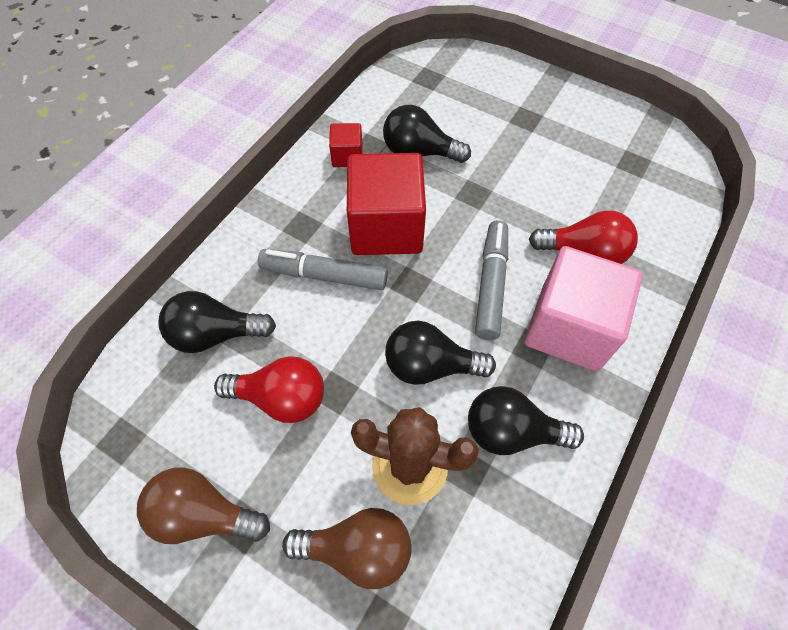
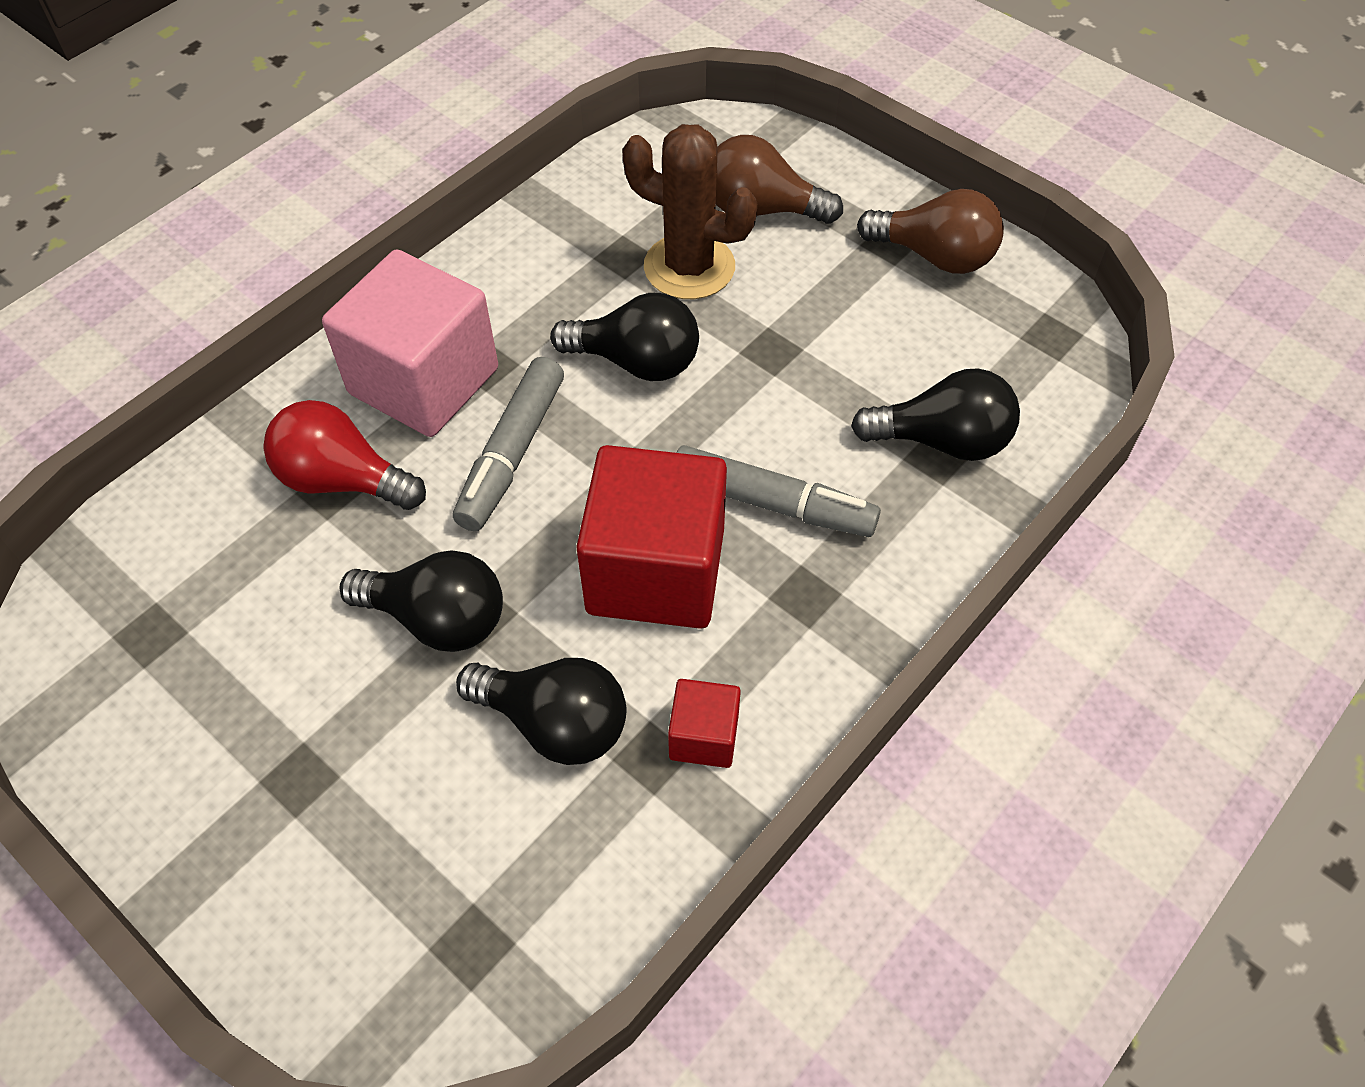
camera: 170 degrees left, 5 degrees down
red light bulb [214,356,324,423] -> none
black light bulb [468,386,584,455] -> black light bulb moved to [339,550,503,652]

